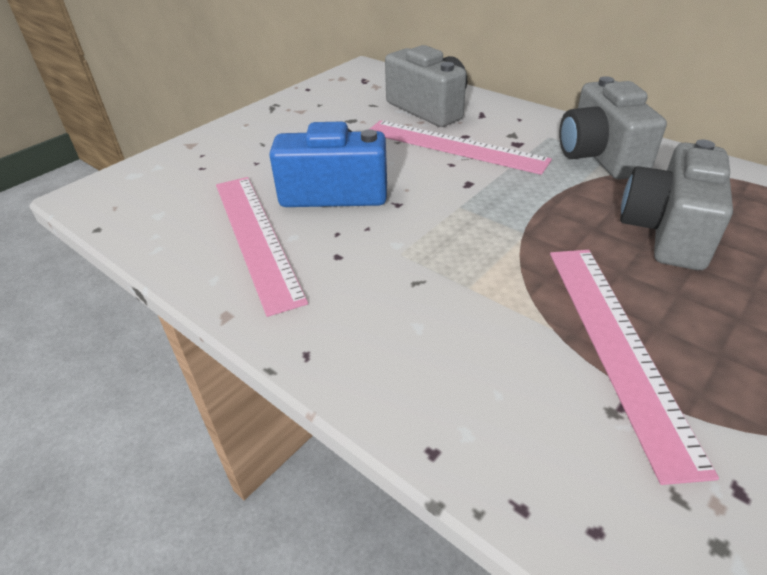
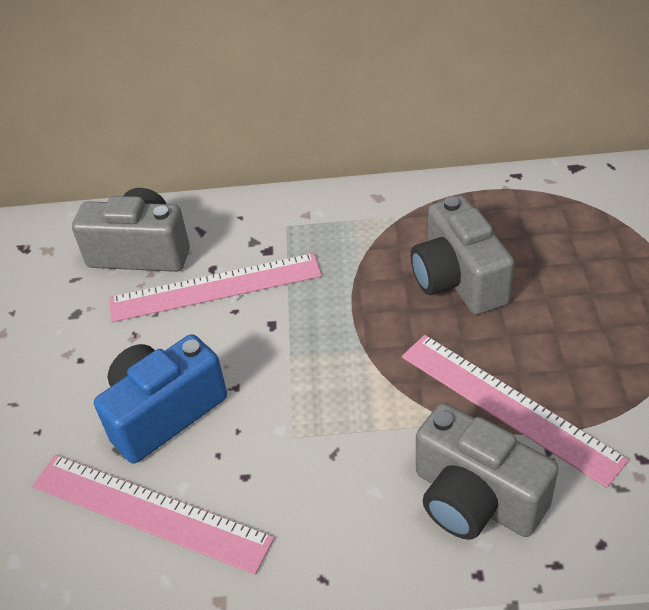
camera: 40 degrees left, 5 degrees up
grey camera [559,76,667,180] -> grey camera moved to [416,403,559,540]

